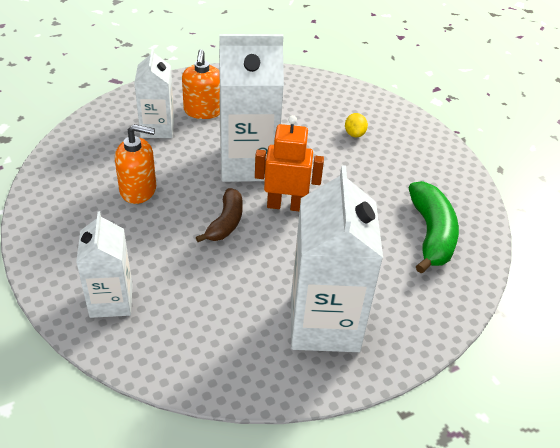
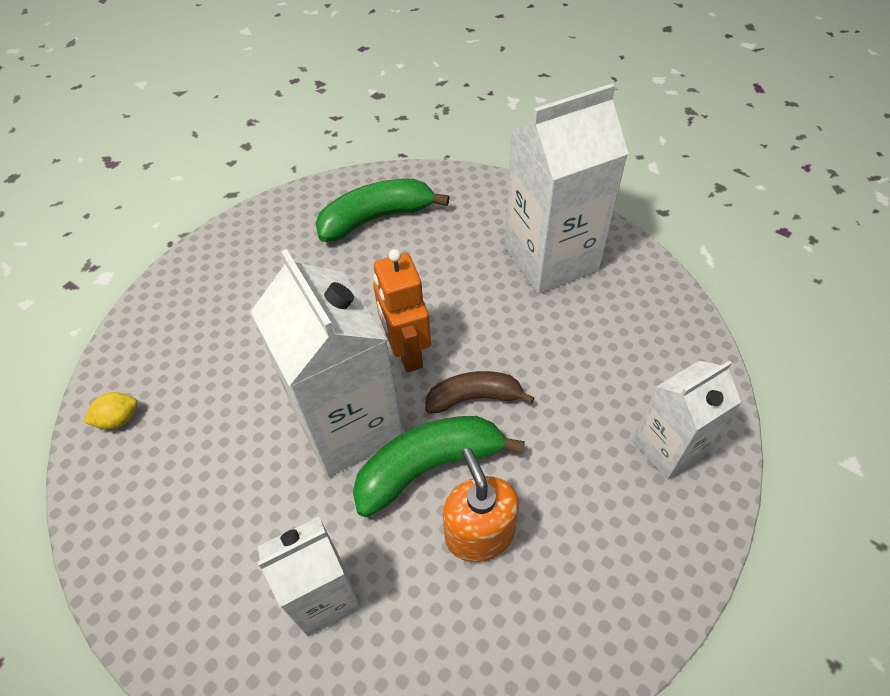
camera: 110 degrees left, 10 degrees up
orange soap dispenser [182,49,220,119] -> none
yellow lemon [345,113,368,137] -> yellow lemon moved to [84,392,138,430]
none -> green banana [353,416,525,518]

